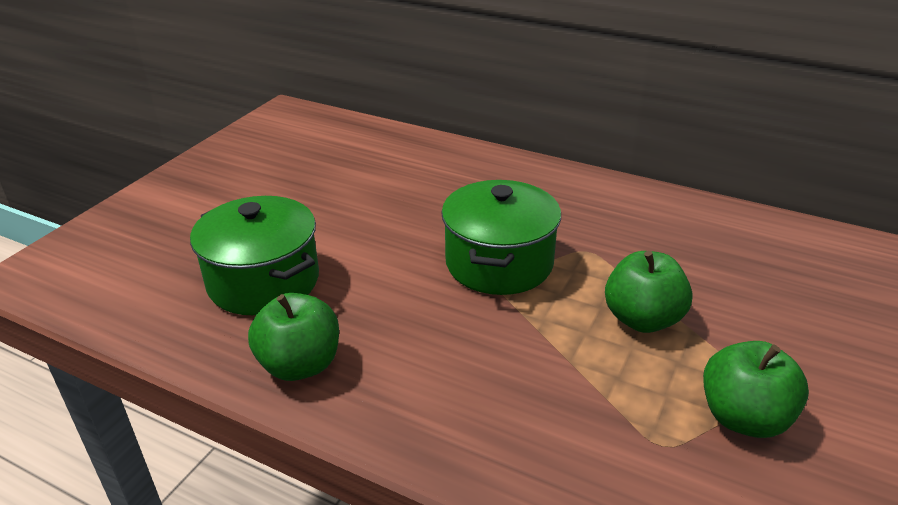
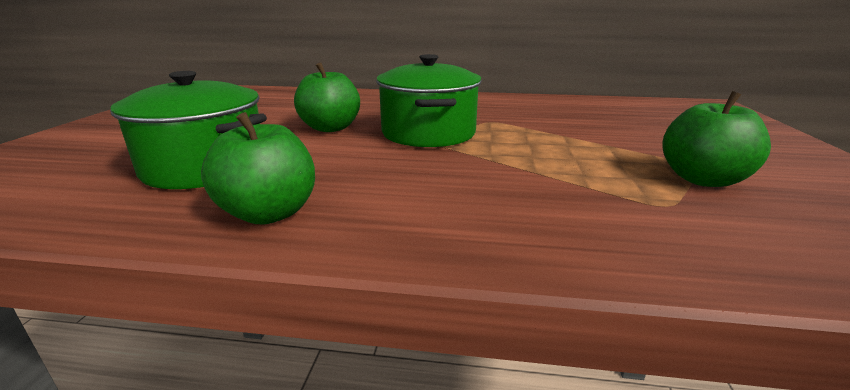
camera: 20 degrees left, 10 degrees down
green apple [605,251,693,333] -> green apple moved to [294,62,360,132]

